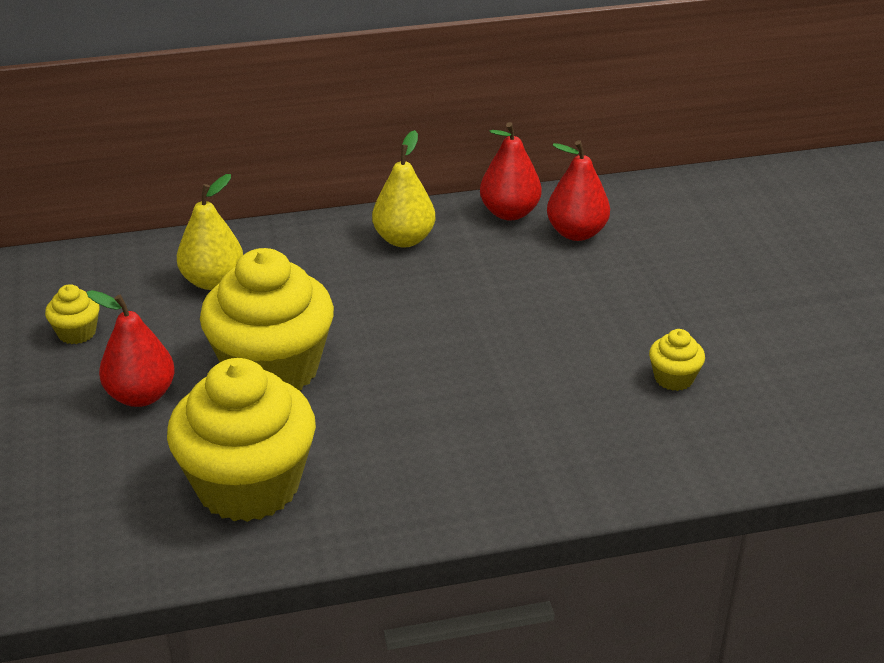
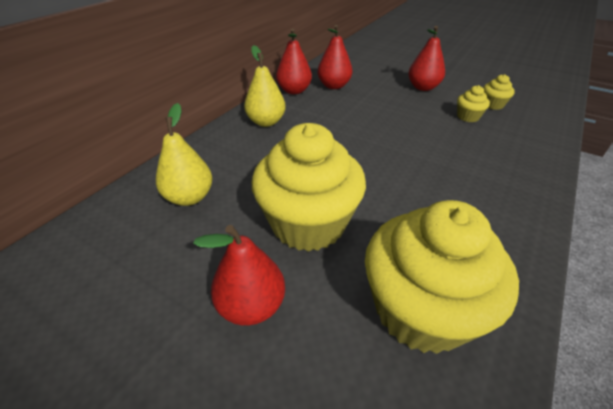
camera: 45 degrees left, 5 degrees up
yellow cupcake [45,284,100,344] -> yellow cupcake moved to [483,74,515,110]
none -> red pear [408,26,445,91]

